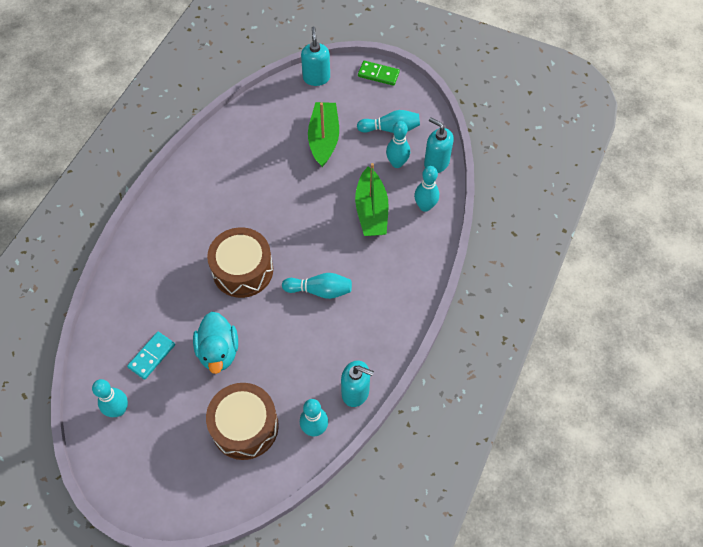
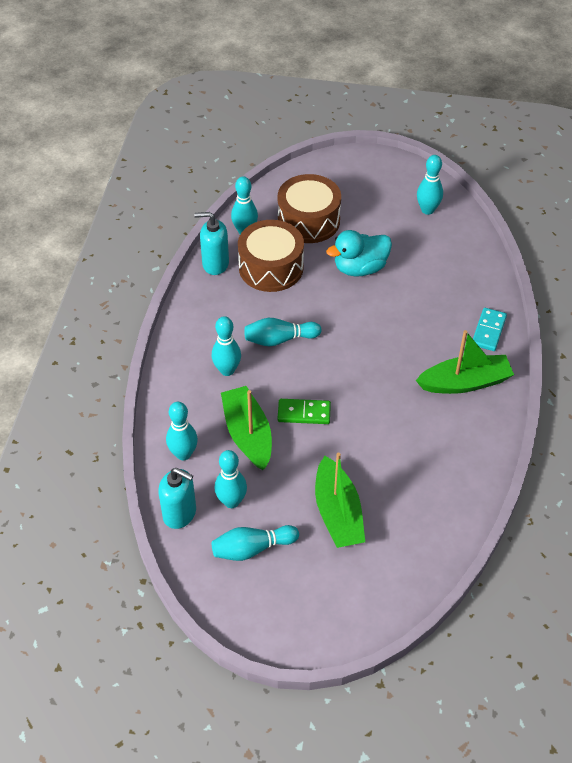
camera: 165 degrees right, 10 degrees down
turquoise domino [127,332,175,380] -> turquoise domino moved to [473,308,507,351]
turquoise duck [193,312,238,374] -> turquoise duck turned 90 degrees counterclockwise [326,230,392,277]
brown drum [207,227,273,298] -> brown drum moved to [238,220,304,292]
turquoise soap dispenser [301,27,330,86] -> none
green domino [358,61,400,86] -> green domino moved to [278,399,331,424]
none -> turquoise bowling pin [212,316,241,376]
none -> green boat [416,330,514,394]

